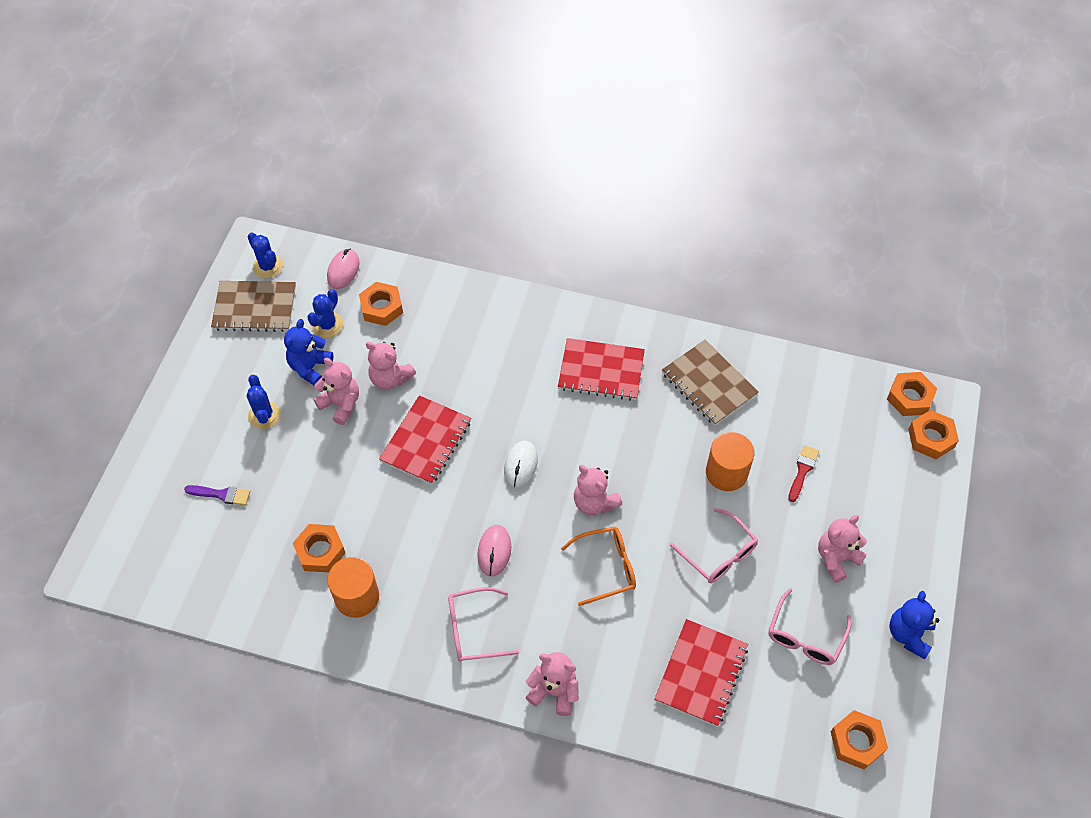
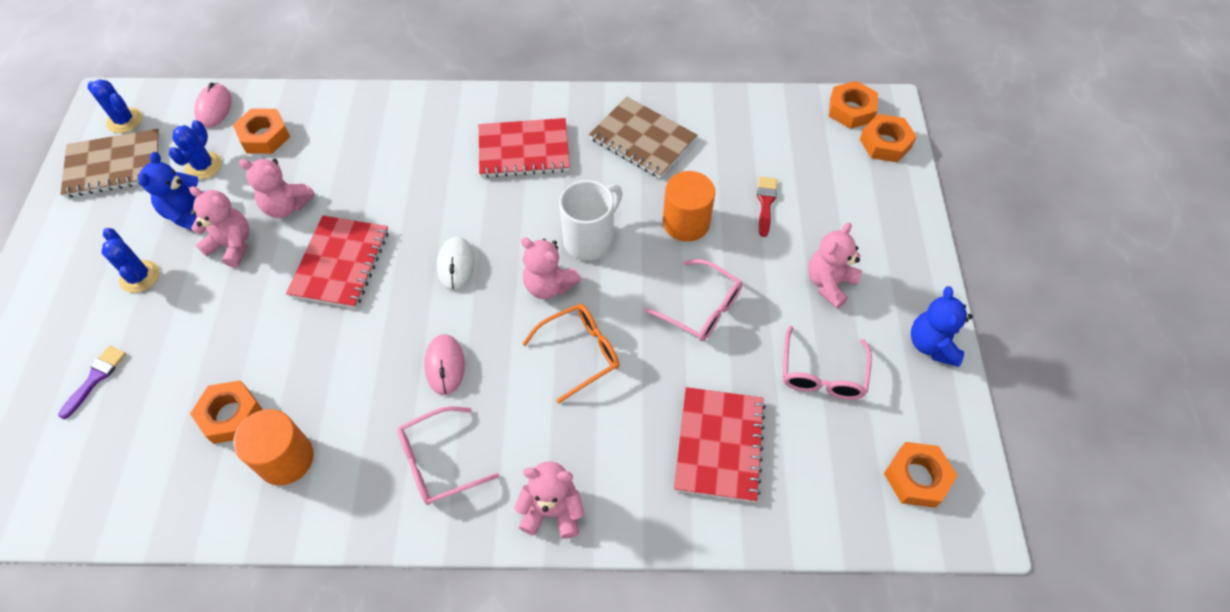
camera: 15 degrees left, 0 degrees up
purple brush [184,485,250,506] -> purple brush turned 60 degrees counterclockwise [58,346,126,419]
none -> white mug [559,180,623,261]

